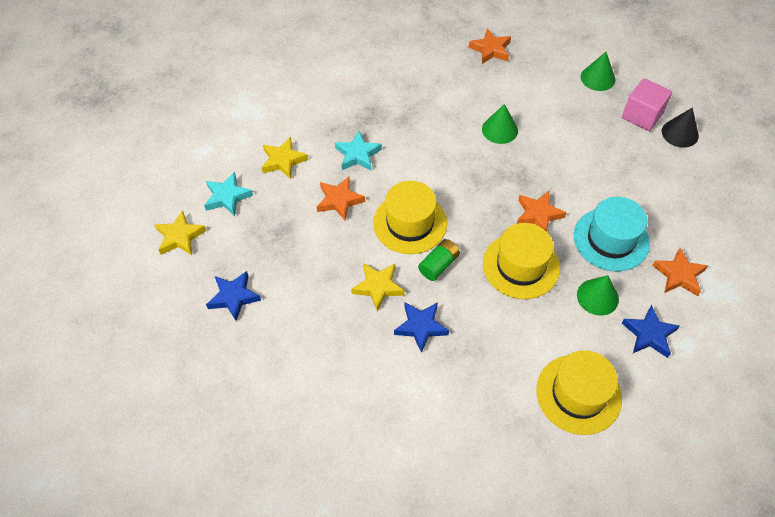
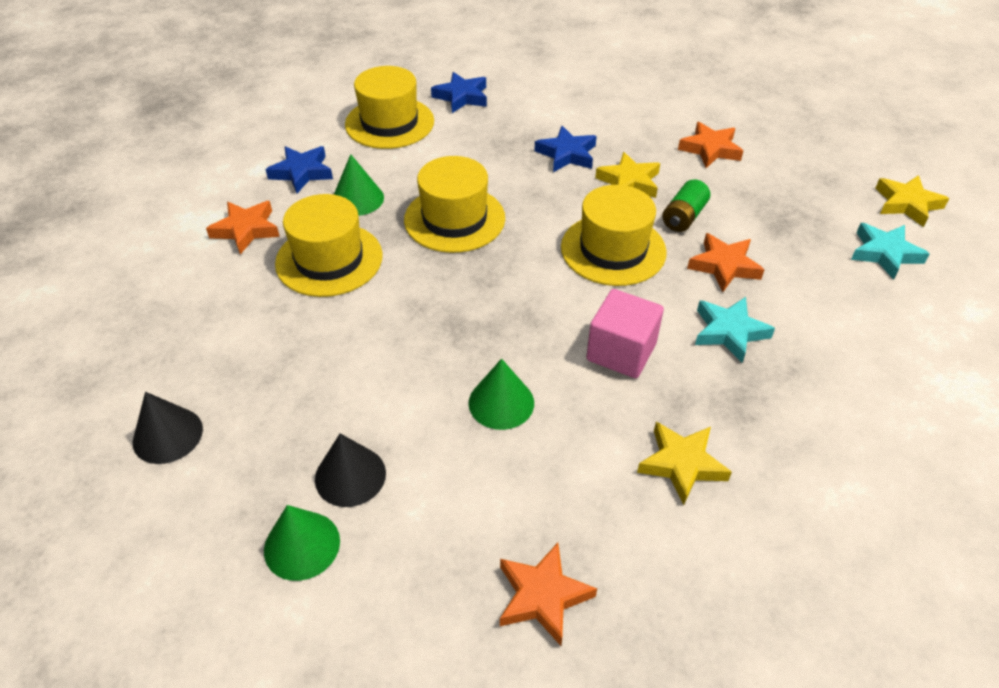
camera: 170 degrees right, 10 degrees down
blue star [206,271,261,321] -> blue star moved to [431,72,487,113]
yellow star [262,137,308,179] -> yellow star moved to [637,422,732,505]
green battery [418,239,460,281] -> green battery moved to [662,179,710,232]
orange star [517,191,567,232] -> orange star moved to [678,122,743,168]
turquoise hat [574,197,650,272] -> yellow hat [275,194,383,297]
pink cube [622,78,672,131] -> pink cube moved to [586,289,664,378]
none -> black cone [315,433,386,507]

